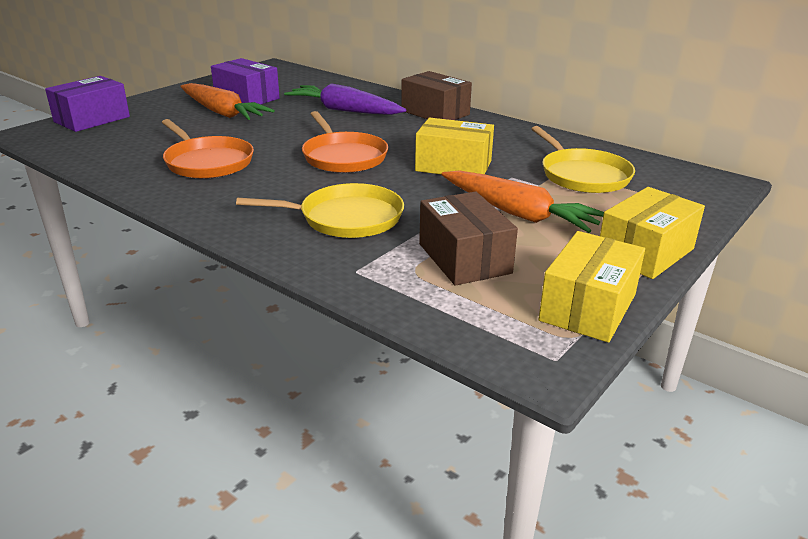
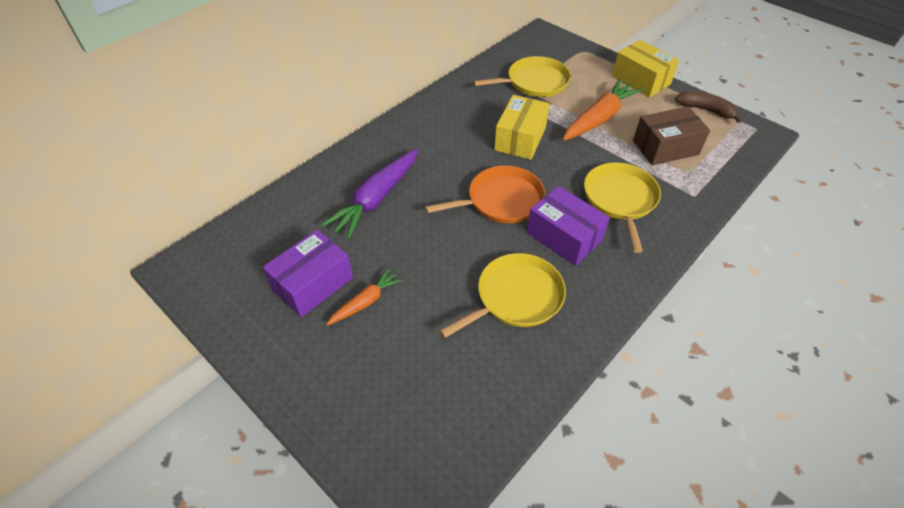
camera: 85 degrees left, 20 degrees up
purple box [45,76,130,132] -> purple box moved to [527,186,610,266]
orange pan [162,119,254,178] -> yellow pan [439,253,566,338]
orange carrot [180,83,275,120] -> orange carrot [326,268,403,326], size x0.56
brown box [401,71,472,120] -> none
yellow box [539,231,645,343] -> brown banana [675,91,743,123]

